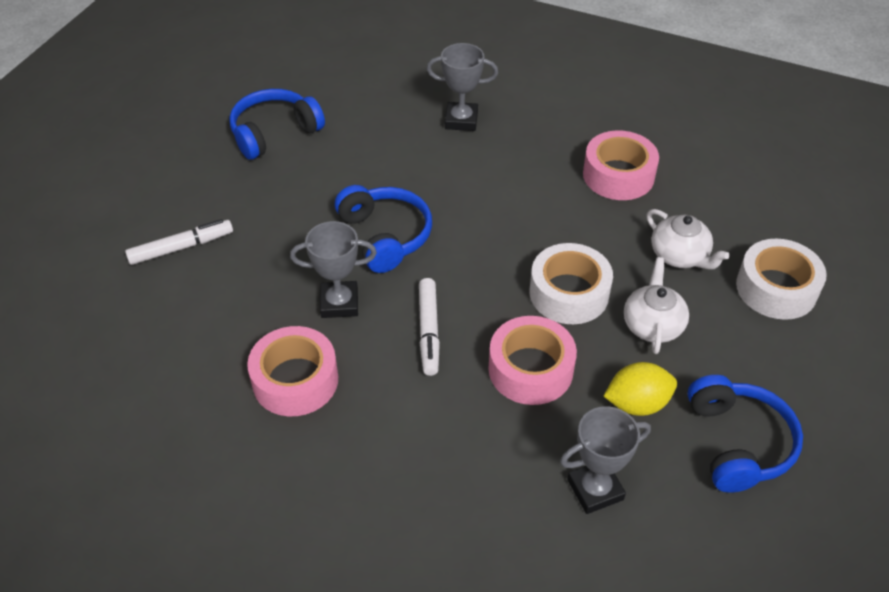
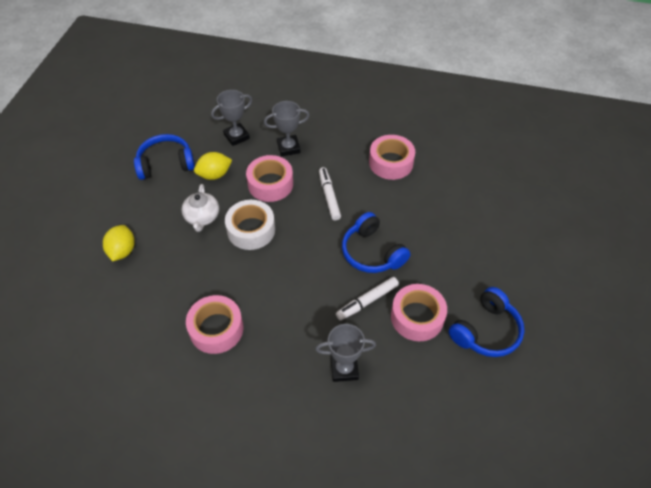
camera: 170 degrees right, 5 degrees up
white marker [125,219,233,265] -> white marker moved to [336,277,399,320]
grey trophy [290,221,377,318] -> grey trophy moved to [264,101,310,156]
white teapot [647,209,730,270] -> none
blue headphones [687,375,803,493] -> blue headphones turned 90 degrees clockwise [134,134,195,180]
white tape [736,239,827,320] -> yellow lemon [103,225,135,261]
none -> pink tape [391,284,447,341]

